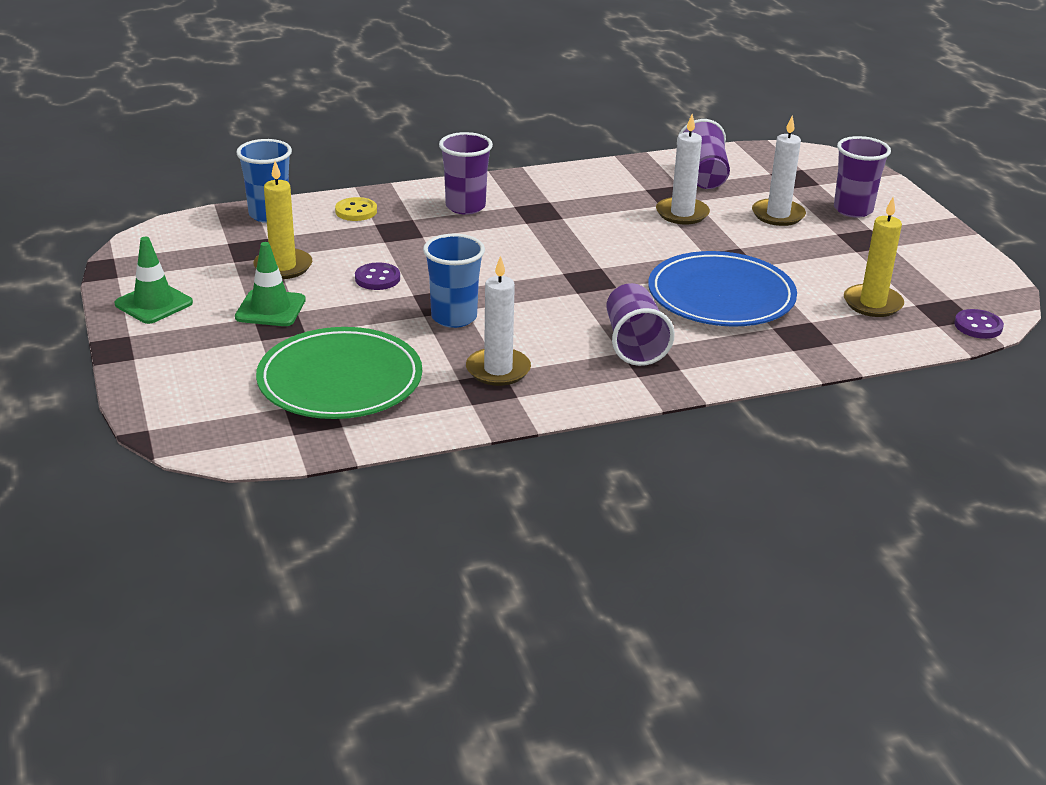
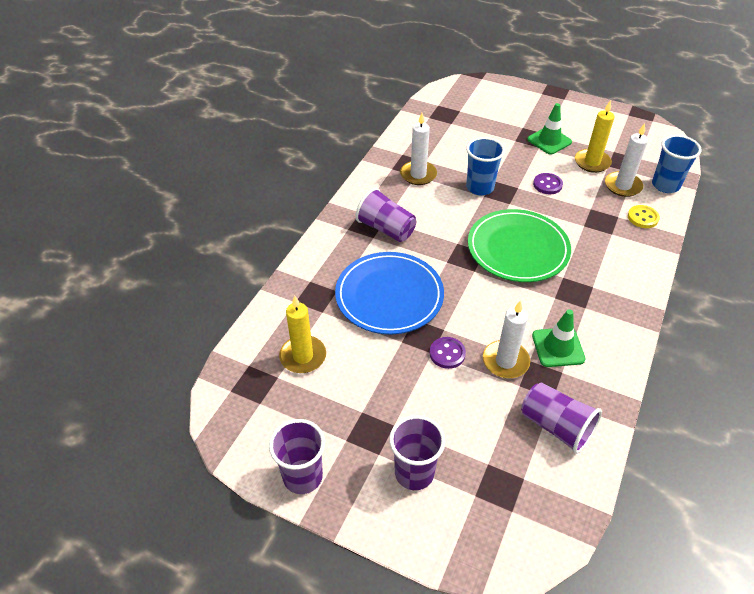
camera: 135 degrees right, 15 degrees up
green traffic cone [115,237,193,324] -> green traffic cone moved to [532,309,586,367]
green plate [256,327,422,419] -> green plate moved to [468,209,571,282]
purple cup [439,132,493,215] -> purple cup moved to [269,419,325,494]
white candle [752,116,806,226] -> white candle moved to [605,123,648,197]
purple button [954,309,1004,339] -> purple button moved to [430,337,466,369]

